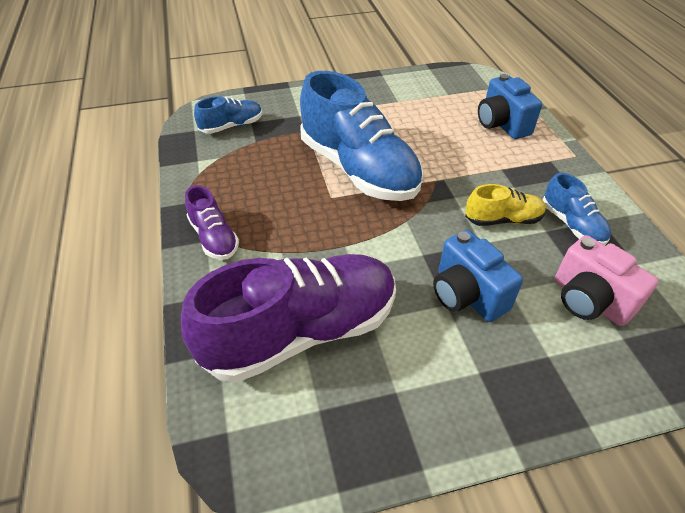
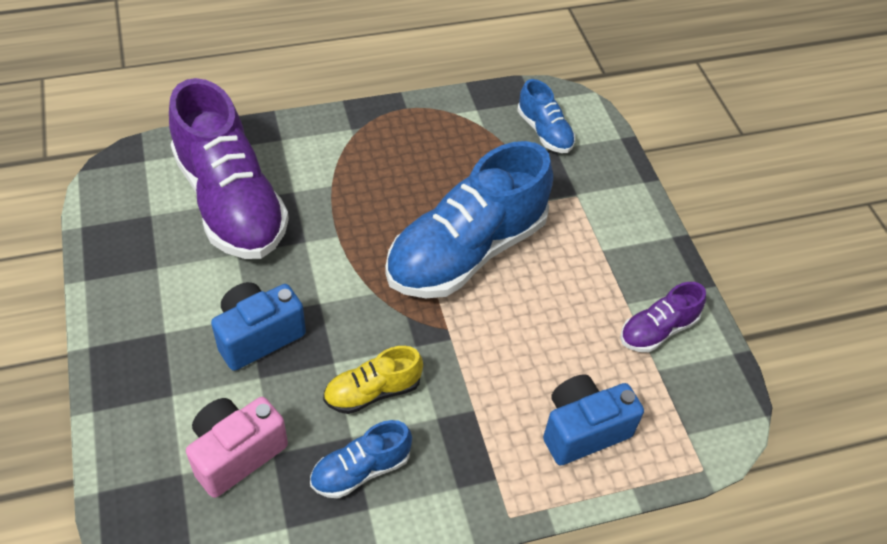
camera: 85 degrees right, 5 degrees up
purple shoe [185,185,239,260] -> purple shoe moved to [620,282,706,352]
yellow shoe [465,184,546,226] -> yellow shoe turned 75 degrees clockwise [323,346,423,414]

